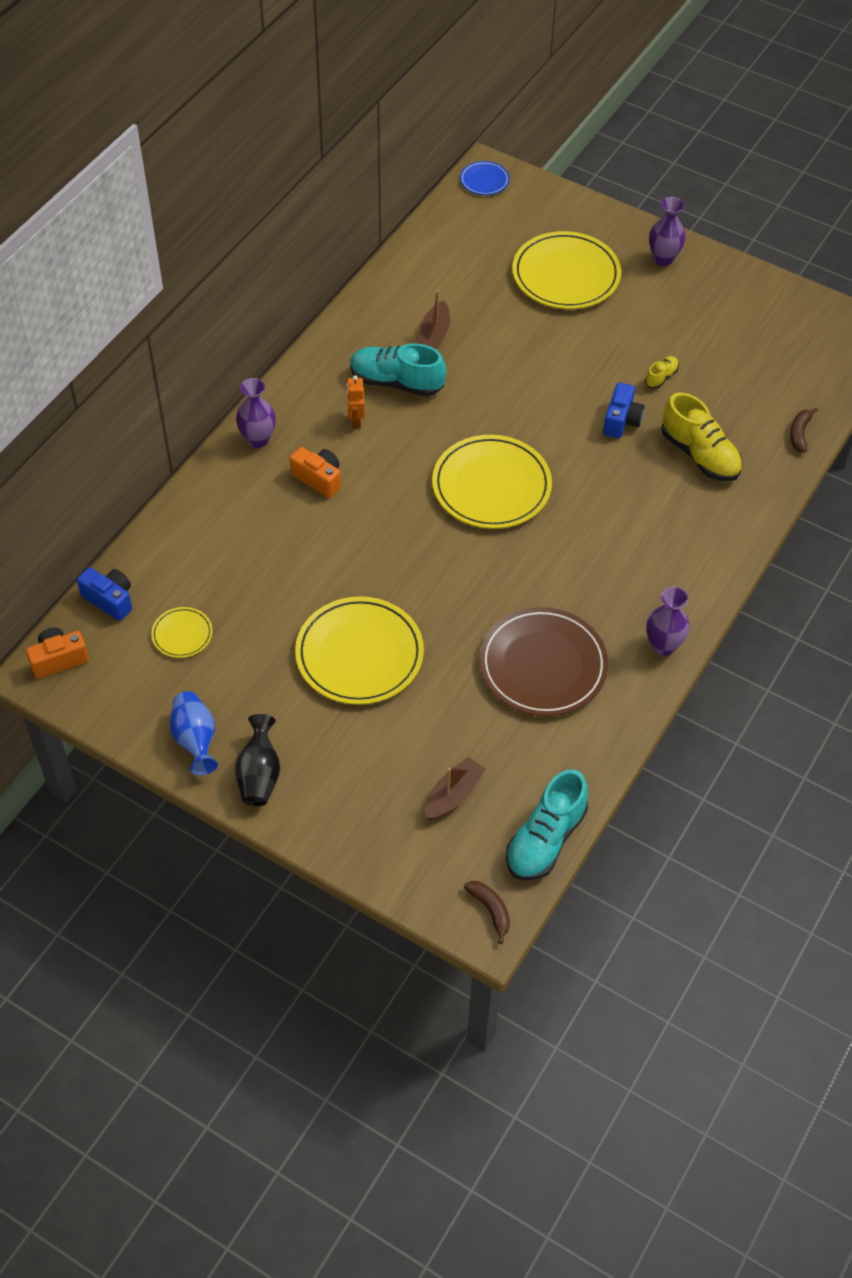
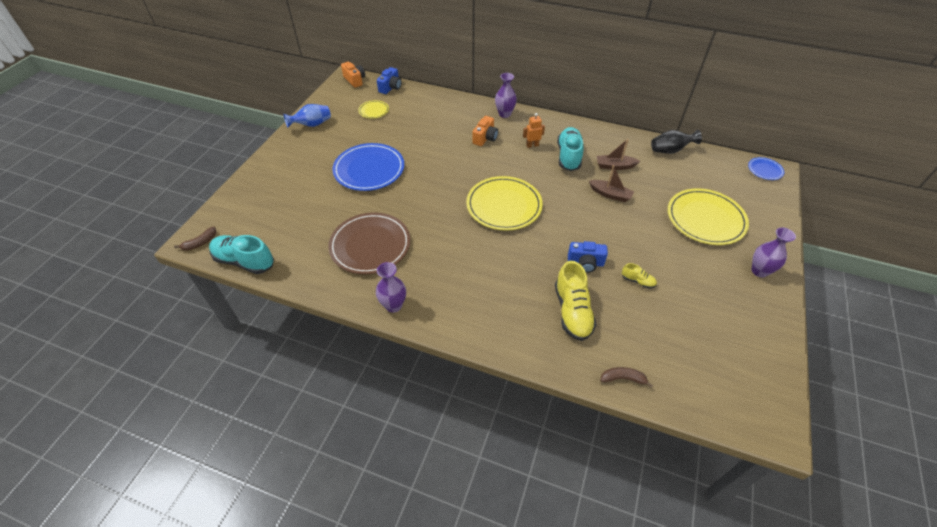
camera: 80 degrees right, 5 degrees down
black vase [235,714,280,806] -> black vase moved to [651,130,702,154]
yellow plate [295,596,424,705] -> blue plate [332,143,404,191]
brown boat [425,757,486,820] -> brown boat moved to [589,165,634,202]
yellow shoe [661,393,743,481] -> yellow shoe turned 45 degrees counterclockwise [555,261,597,341]

